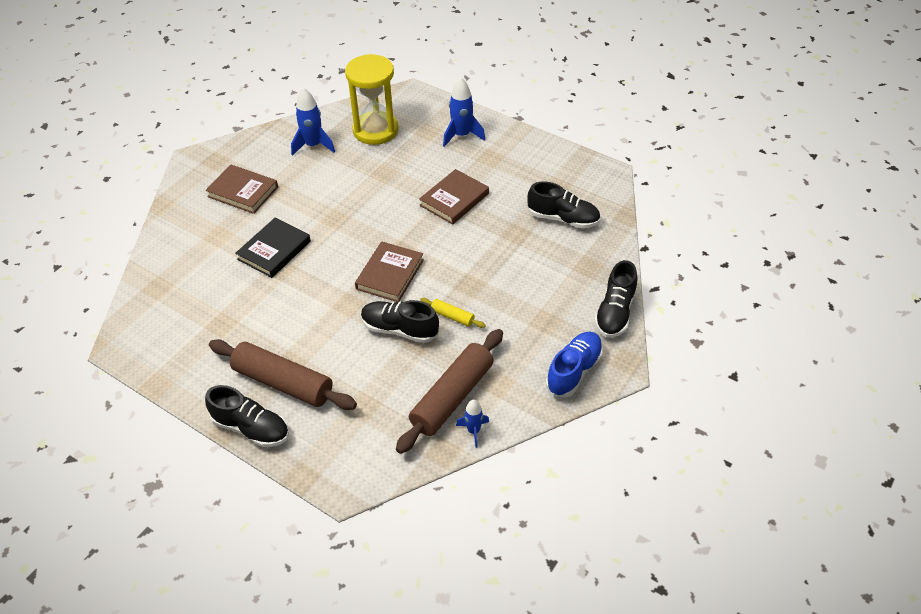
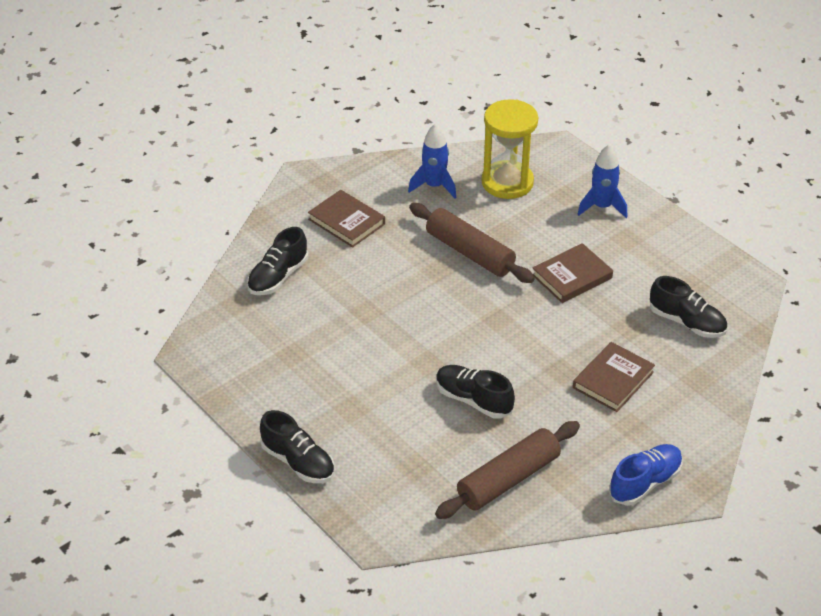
camera: 15 degrees right, 5 degrees down
brown rolling pin [209,339,357,410] -> brown rolling pin moved to [409,203,535,283]
black book [235,218,311,278] -> none
brown book [355,241,424,302] -> brown book moved to [573,342,655,412]
yellow rolling pin [420,298,486,328] -> none
blue rocket [456,400,489,448] -> none
black shoe [594,260,638,338] -> black shoe moved to [247,227,308,295]

